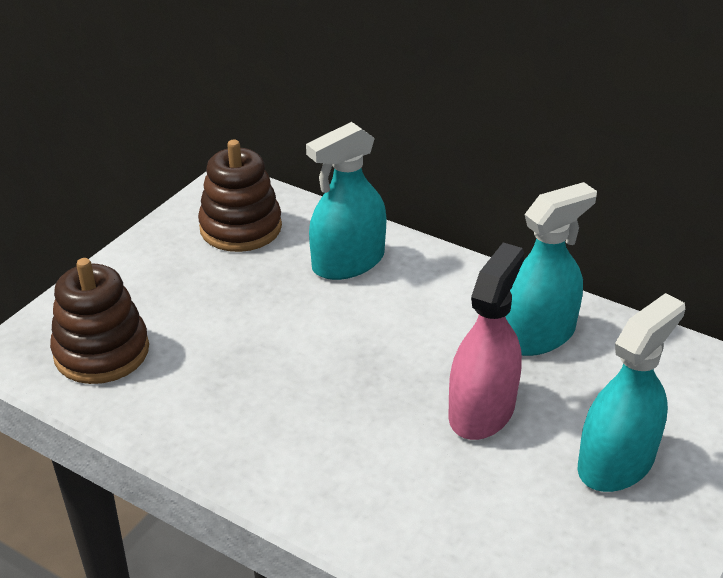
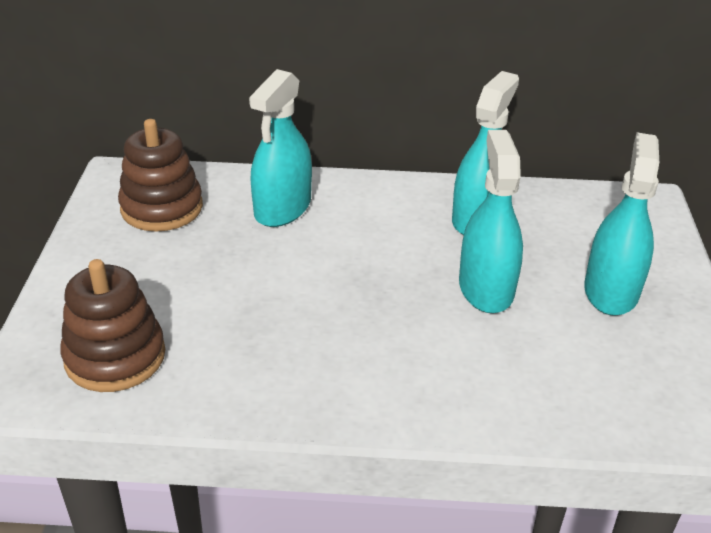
camera: 30 degrees left, 0 degrees up
pink spray bottle [448,242,524,440] -> turquoise spray bottle [459,130,523,313]

